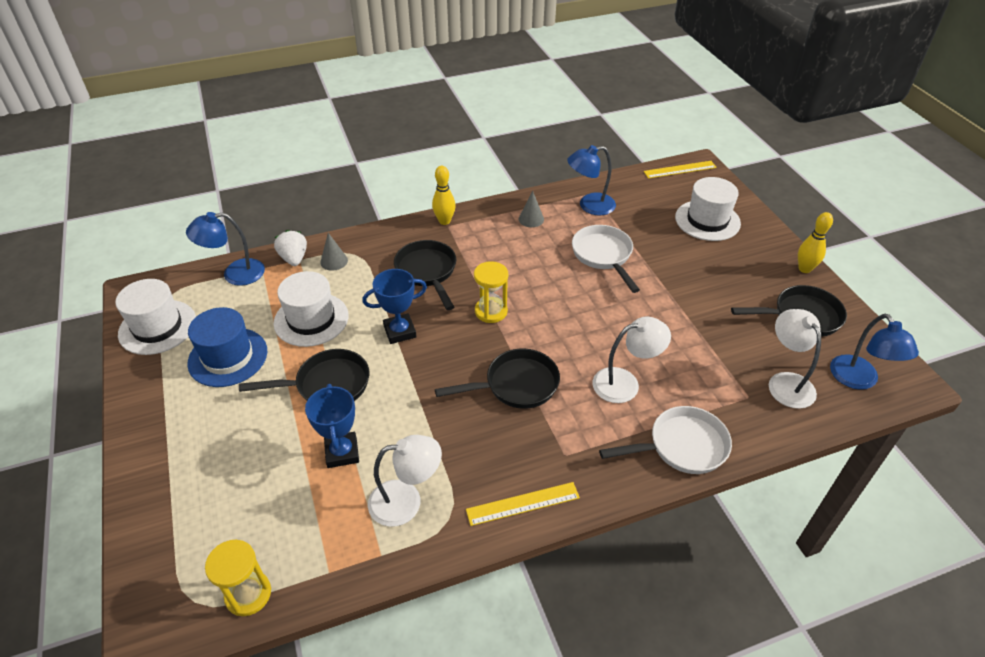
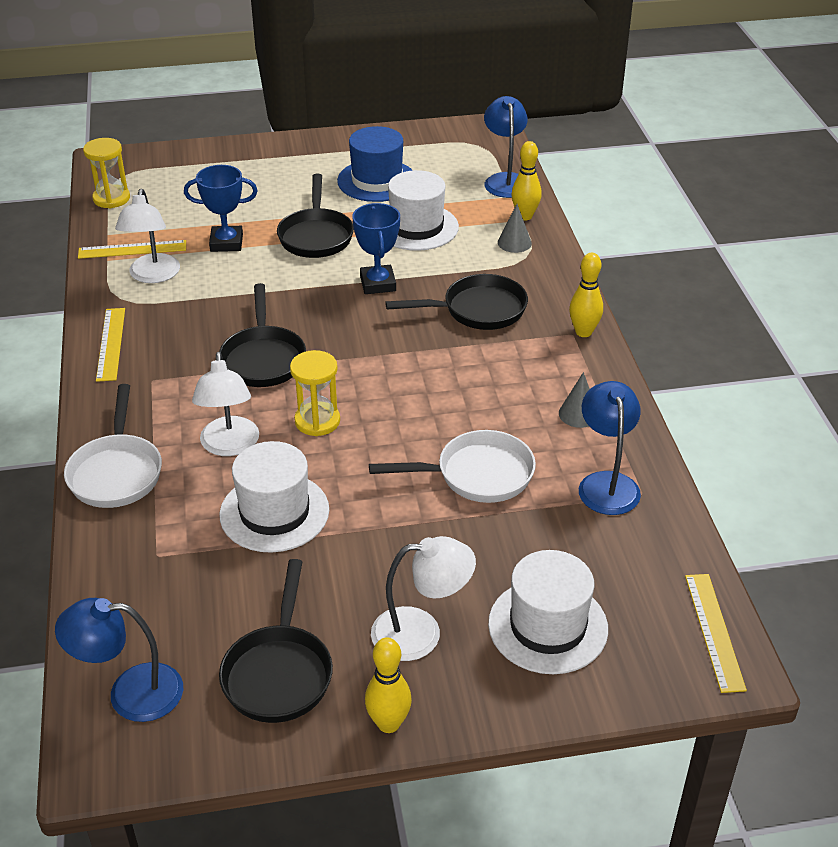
camera: 100 degrees right, 5 degrees down
white hat [115,279,196,355] -> white hat moved to [220,441,329,552]
white strawberry [274,230,307,266] -> yellow bowling pin [512,141,541,220]
yellow hourglass [474,261,508,323] -> yellow hourglass moved to [290,350,340,436]
white lamp [769,309,821,409] -> white lamp moved to [371,536,476,661]
none -> yellow ruler [78,240,186,259]

